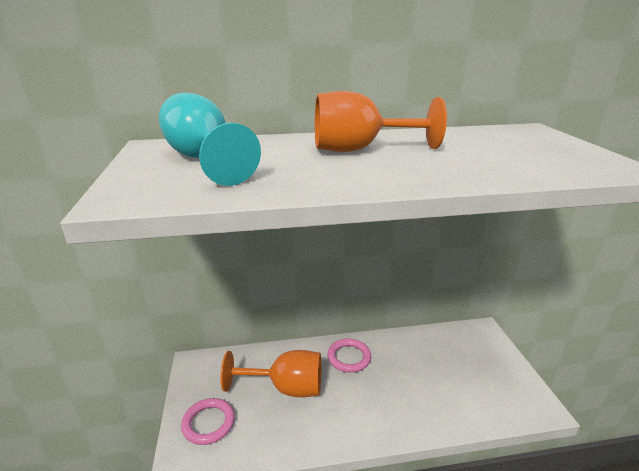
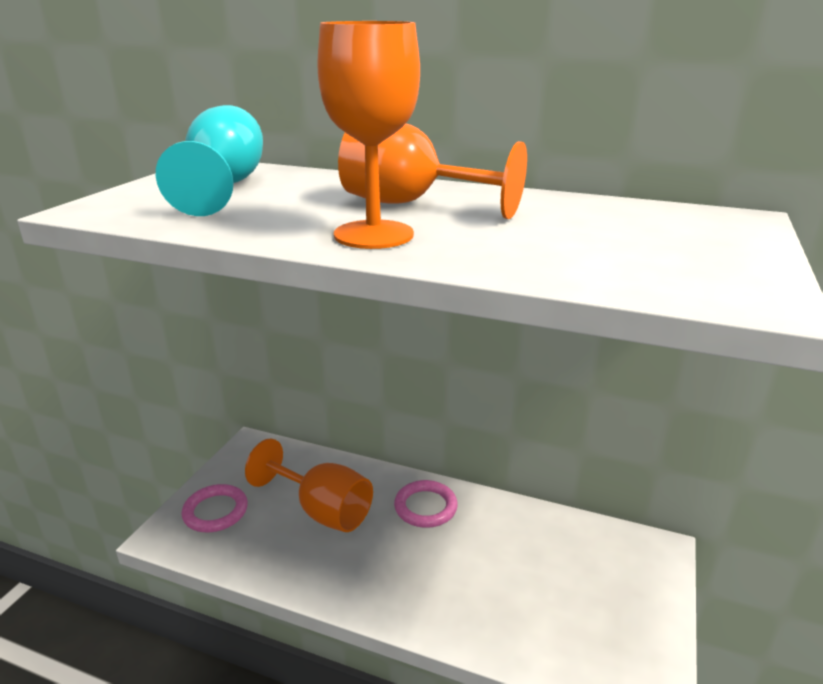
camera: 30 degrees right, 0 degrees up
none -> orange goblet [317,21,420,249]

